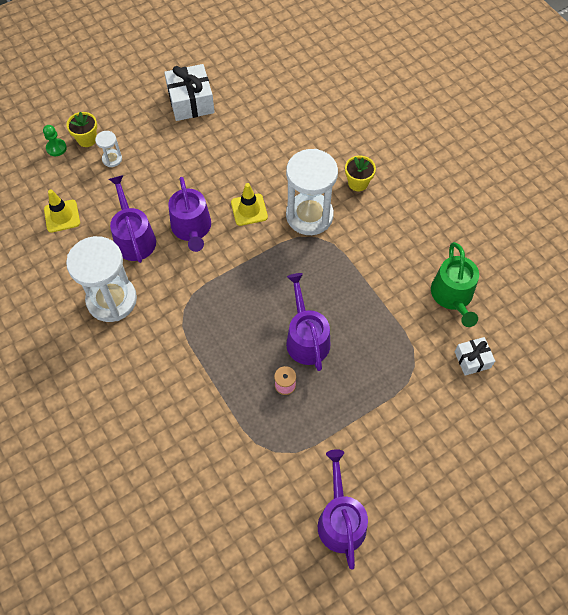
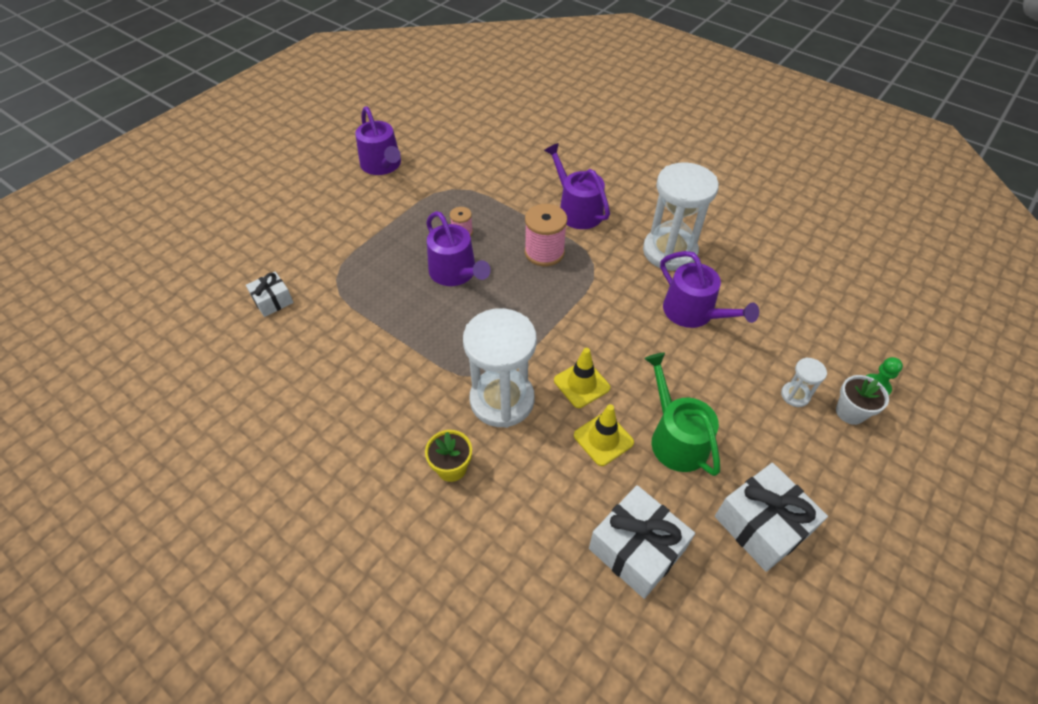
camera: 160 degrees right, 10 degrees down
yellow traffic cone [44,190,80,233] -> yellow traffic cone moved to [574,404,634,466]
yellow flower pot [66,112,97,147] -> white flower pot [836,375,889,425]
purple watering can [168,177,211,252] -> purple watering can moved to [544,143,610,229]
green watering can [431,242,479,327] -> green watering can moved to [644,353,720,476]
none -> pink spool [525,204,567,266]
none -> white gift [589,485,695,599]

